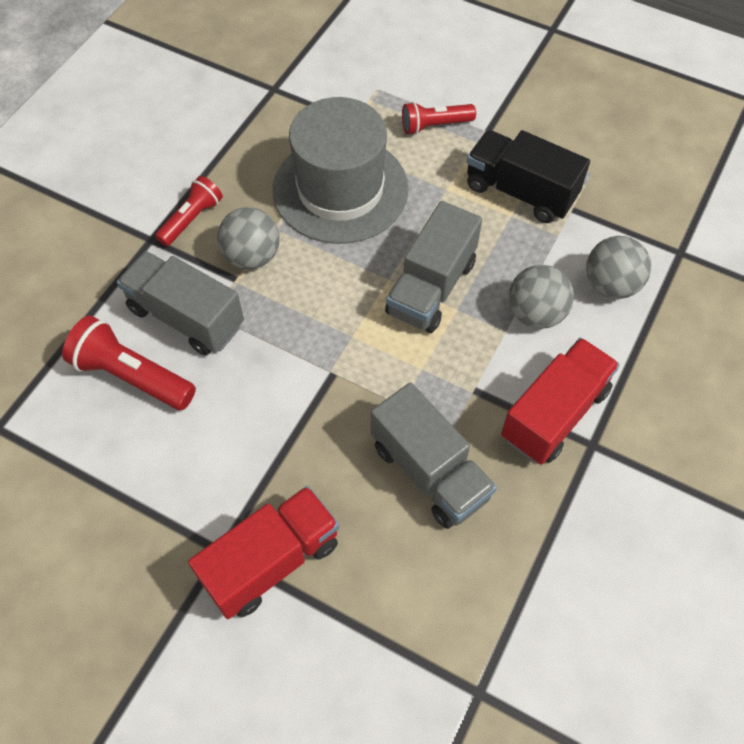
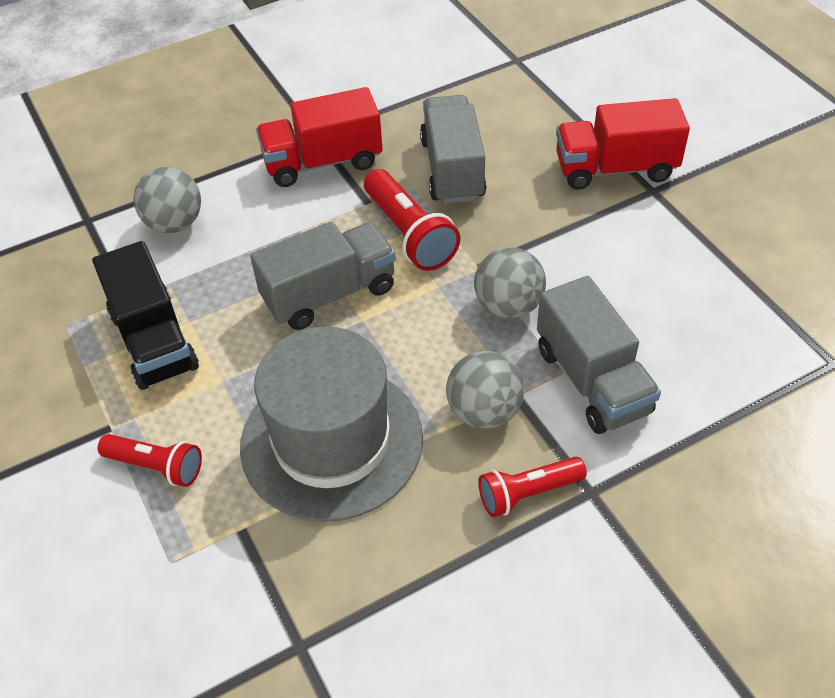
camera: 145 degrees left, 10 degrees down
red flashlight [62,315,196,410] -> red flashlight moved to [364,169,460,271]
grey ball [509,265,574,329] -> grey ball moved to [474,247,546,319]

